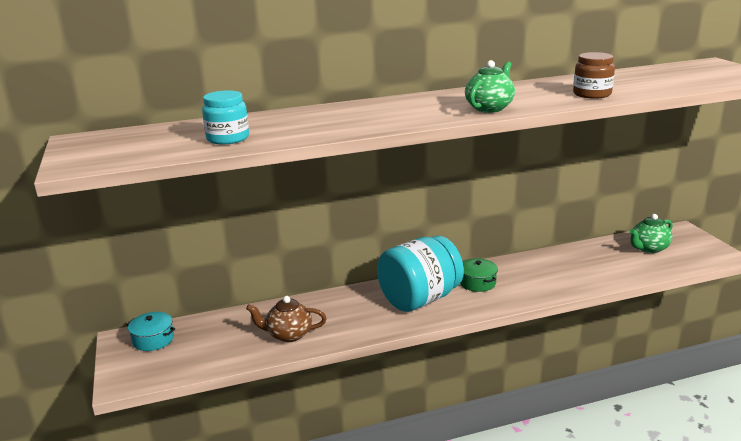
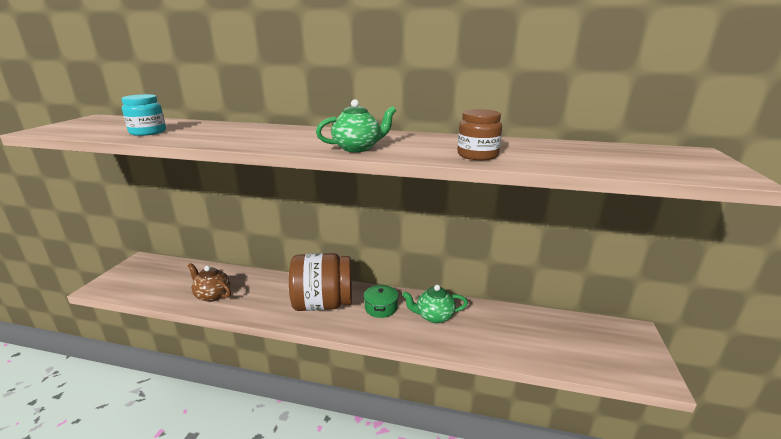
camera: 30 degrees right, 0 degrees up
turquoise pot [127,312,175,351] -> none
turquoise jar [377,236,464,312] -> brown jar [289,253,352,311]
green teapot [630,214,673,253] -> green teapot moved to [402,285,468,323]

